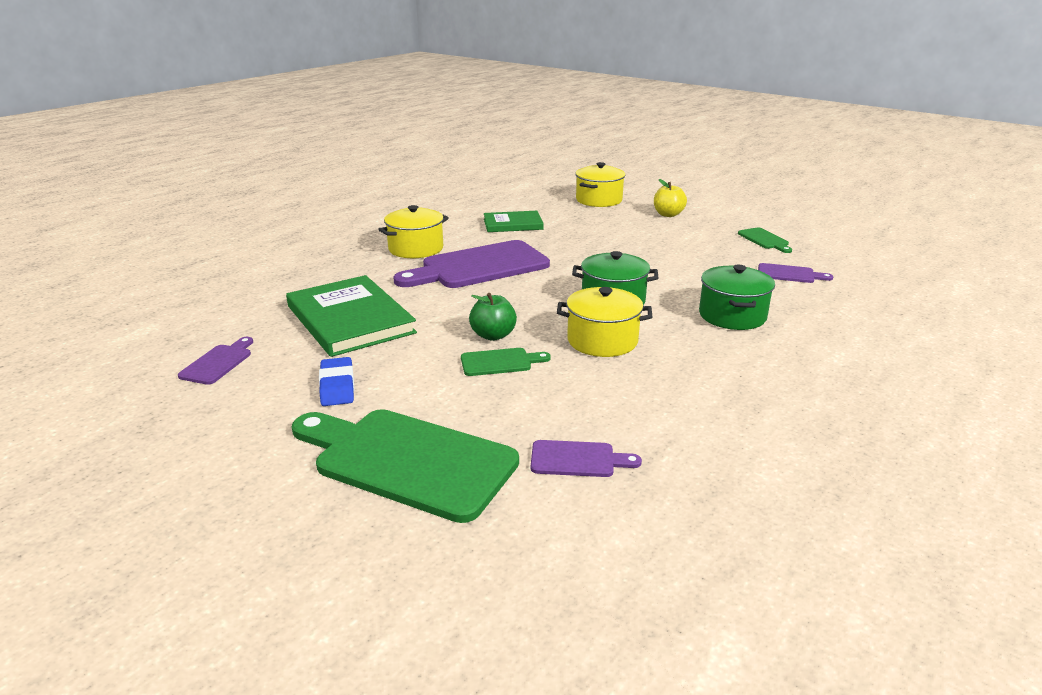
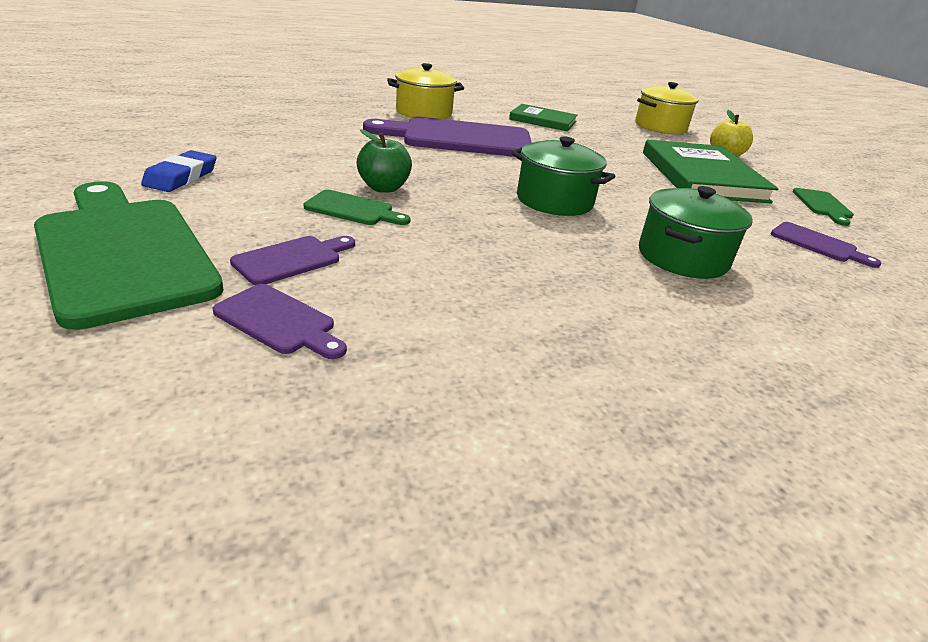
camera: 25 degrees right, 5 degrees up
purple cutting board [178,337,253,385] -> purple cutting board moved to [230,236,355,285]
green book [286,275,417,357] -> green book moved to [643,140,778,203]
yellow pot [557,287,653,357] -> none

